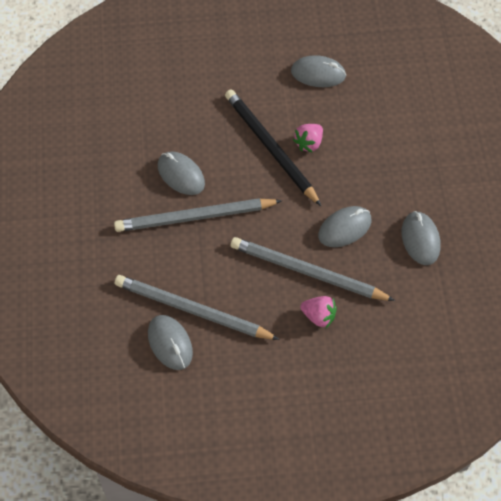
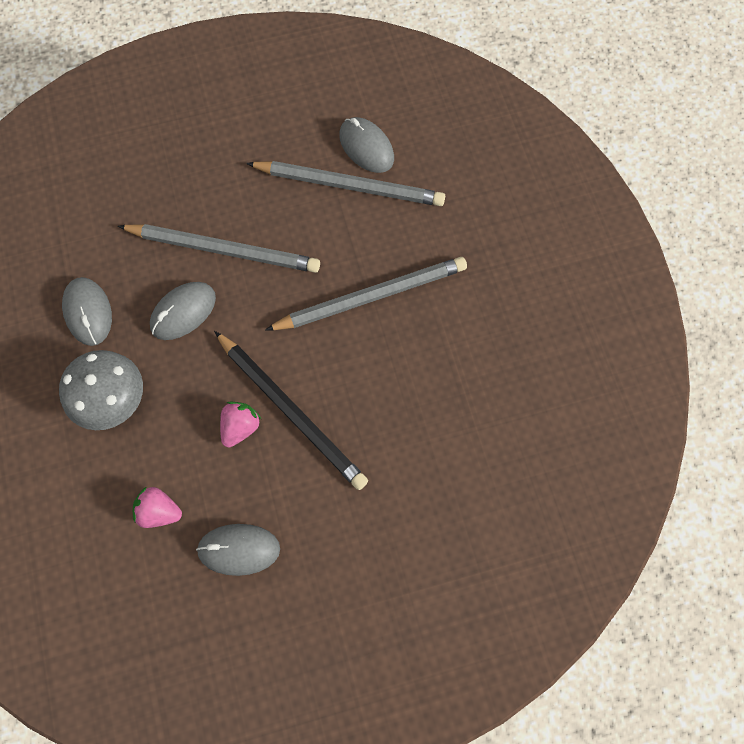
camera: 170 degrees right, 10 degrees up
grey mouse [158,151,205,195] -> none
pink strawberry [300,296,337,328] -> pink strawberry moved to [133,486,182,528]
none -> grey mushroom [59,350,143,430]

